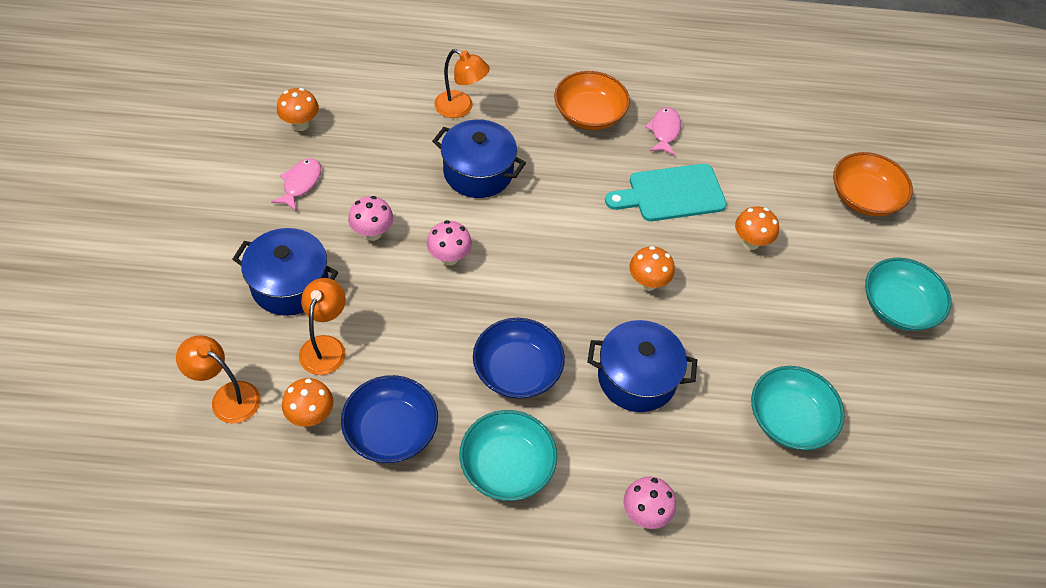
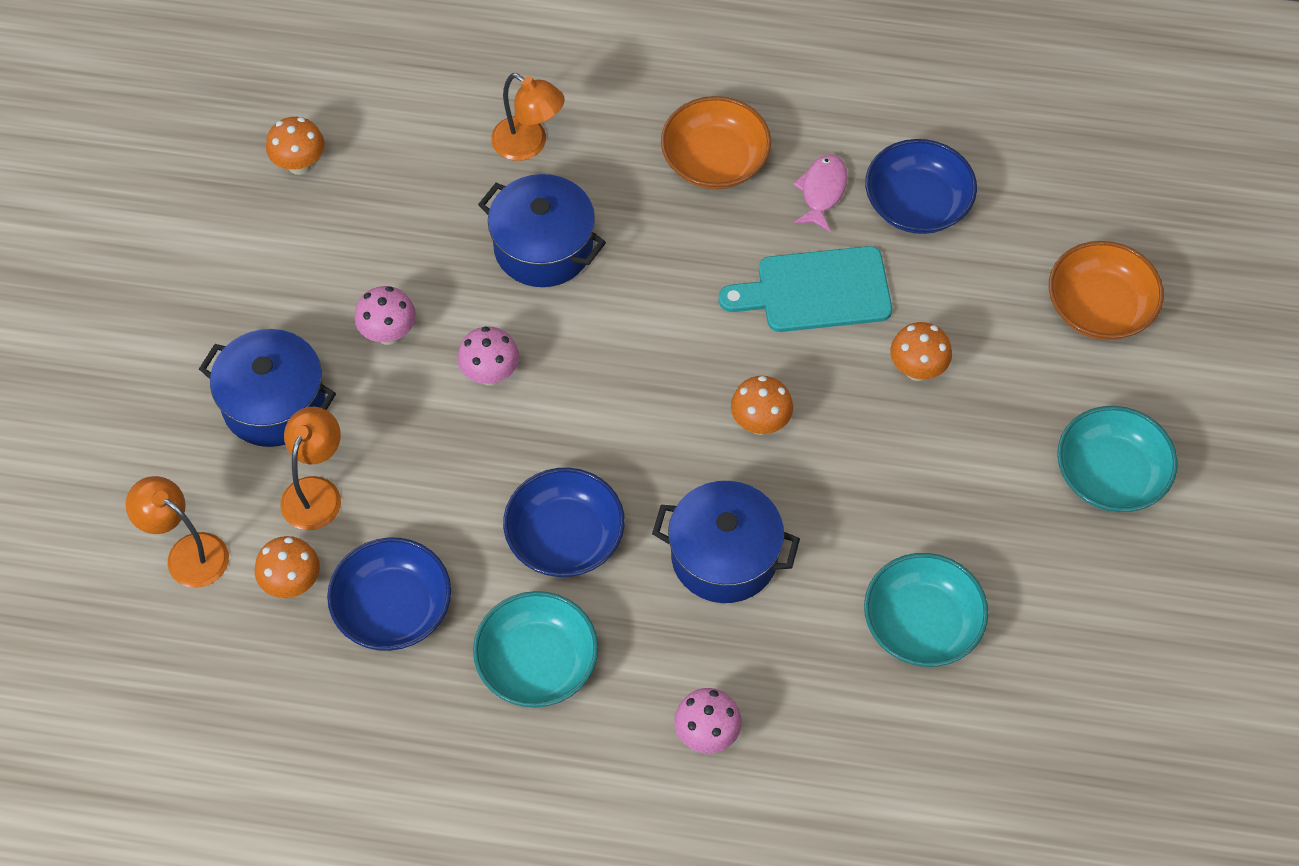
camera: 10 degrees right, 5 degrees up
pink fish [271,158,321,211] -> none
none -> blue bowl [865,139,977,234]

